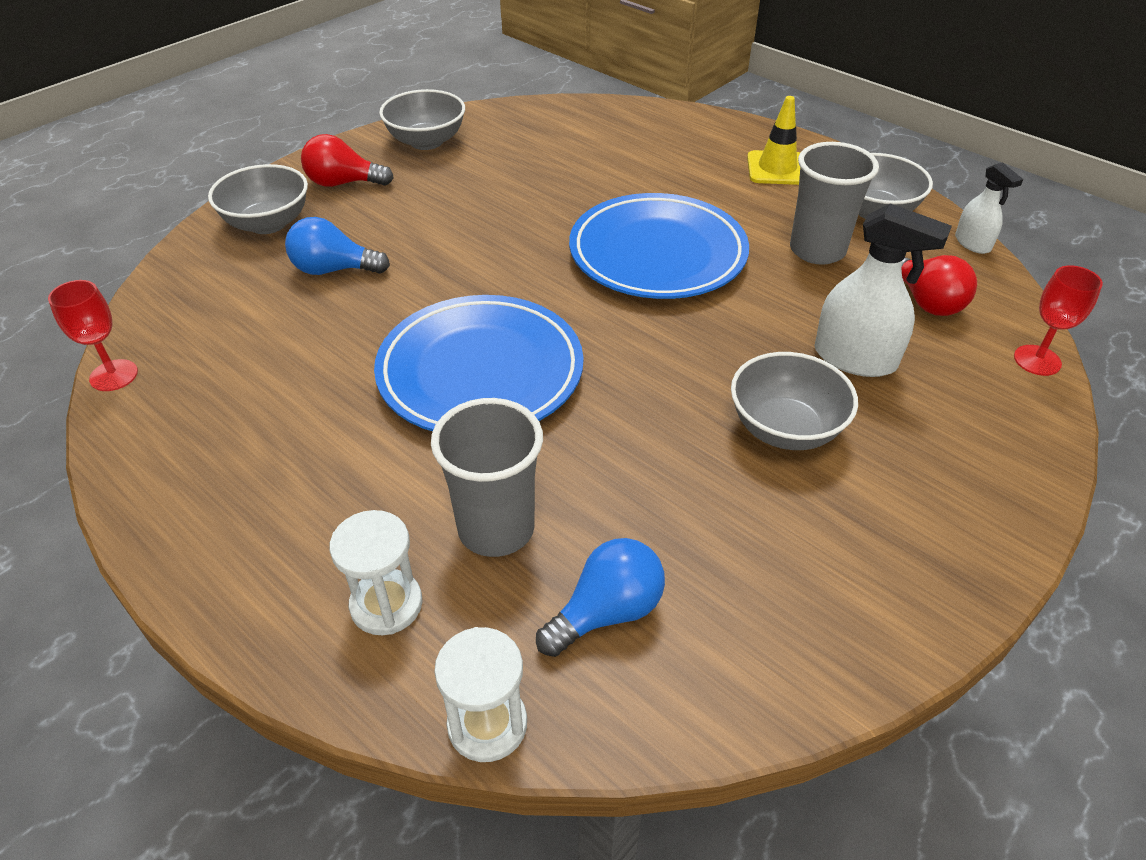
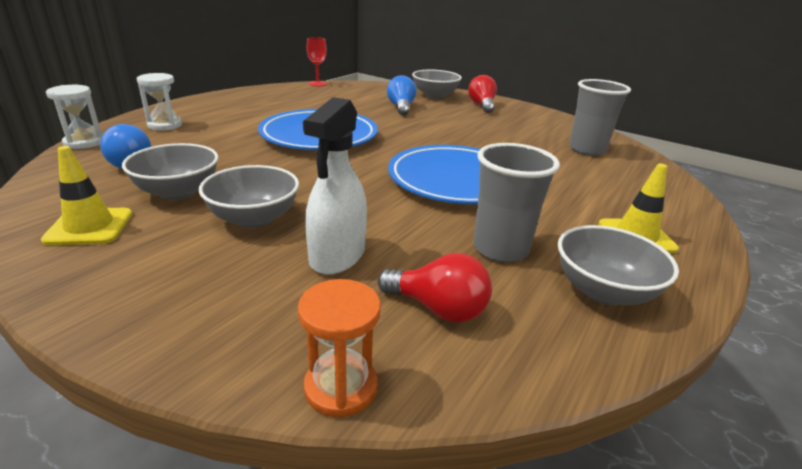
camera: 80 degrees right, 15 degrees down
grey bowl [379,89,465,150] -> grey bowl moved to [122,143,219,200]
grey cup [431,398,543,557] -> grey cup moved to [569,79,631,156]
red light bulb [901,255,977,316] -> red light bulb turned 120 degrees counterclockwise [377,253,492,323]
white spray bottle [955,162,1023,254] -> none
red goblet [1014,265,1103,376] -> orange hourglass [298,279,381,418]
none -> yellow traffic cone [41,146,132,245]

